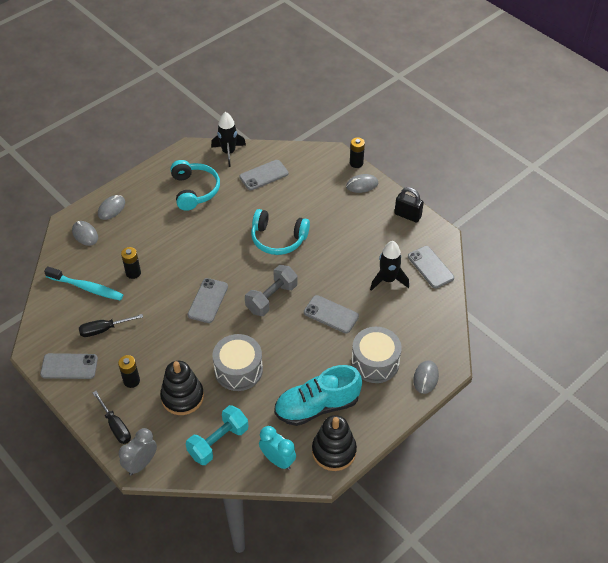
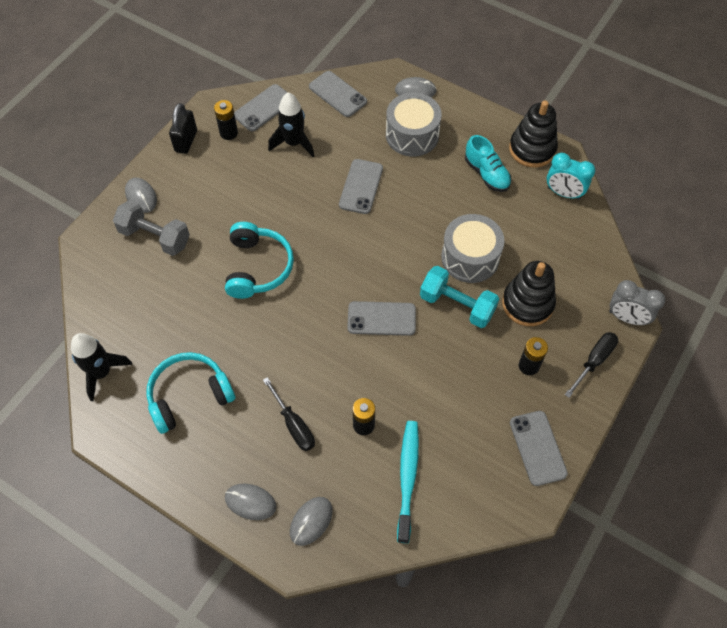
camera: 105 degrees left, 10 degrees up
black screwdriver [79,314,143,337] -> black screwdriver moved to [263,377,315,451]
turquoise dumbbell [186,405,248,465] -> turquoise dumbbell moved to [420,266,499,328]
grey phone [239,160,288,190] -> grey phone moved to [309,71,367,117]
grey dumbbell [245,265,298,316] -> grey dumbbell moved to [113,200,190,256]
turquoise clock [259,426,296,470] -> turquoise clock turned 90 degrees counterclockwise [547,153,595,200]
turquoise shoe [274,365,362,426] -> turquoise shoe [465,135,512,192], size x0.62
black battery [350,137,365,168] -> black battery moved to [214,100,238,140]

